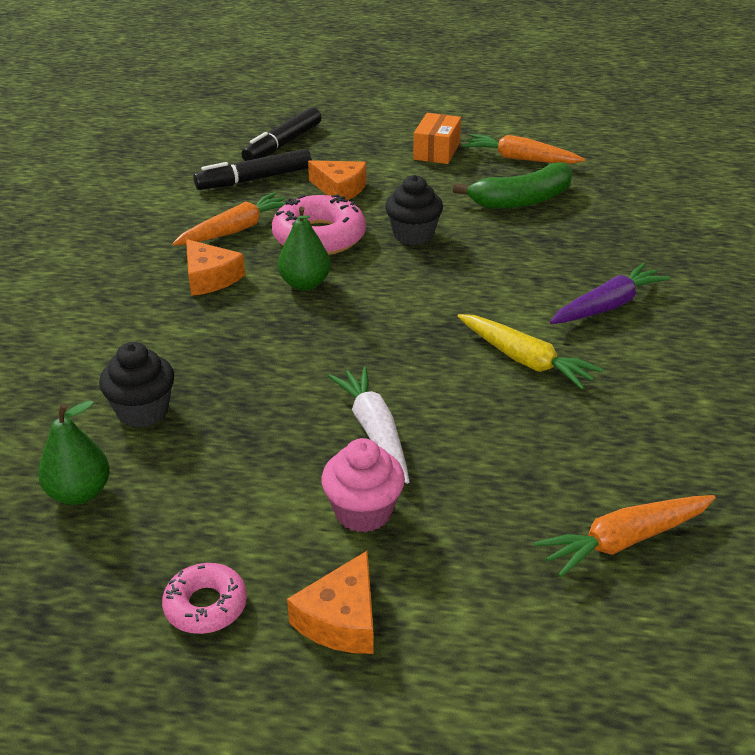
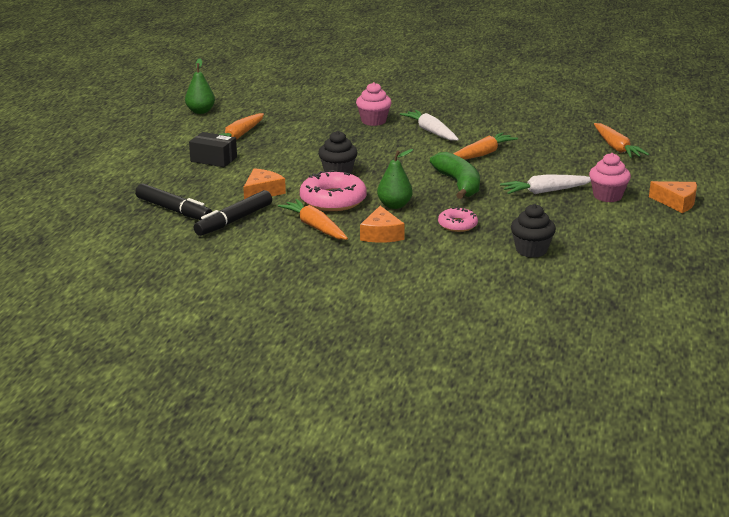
camera: 85 degrees left, 10 degrees down
green pear [38,401,110,505] -> green pear moved to [185,58,215,114]
pink donut [162,563,247,634] -> pink donut moved to [438,207,478,232]
orange cheese [186,239,245,296] -> orange cheese turned 120 degrees clockwise [360,206,405,243]
black marker [193,149,312,190] -> black marker turned 60 degrees clockwise [194,190,272,236]
orange box [413,113,461,164] -> black box [189,132,237,167]
green banana [453,162,572,209] -> green banana moved to [430,152,480,199]
yellow carrot [457,314,604,390] -> orange carrot [453,132,518,160]
purple carrot [550,263,670,324] -> white carrot [400,110,459,141]
none -> pink cupcake [356,82,392,126]

